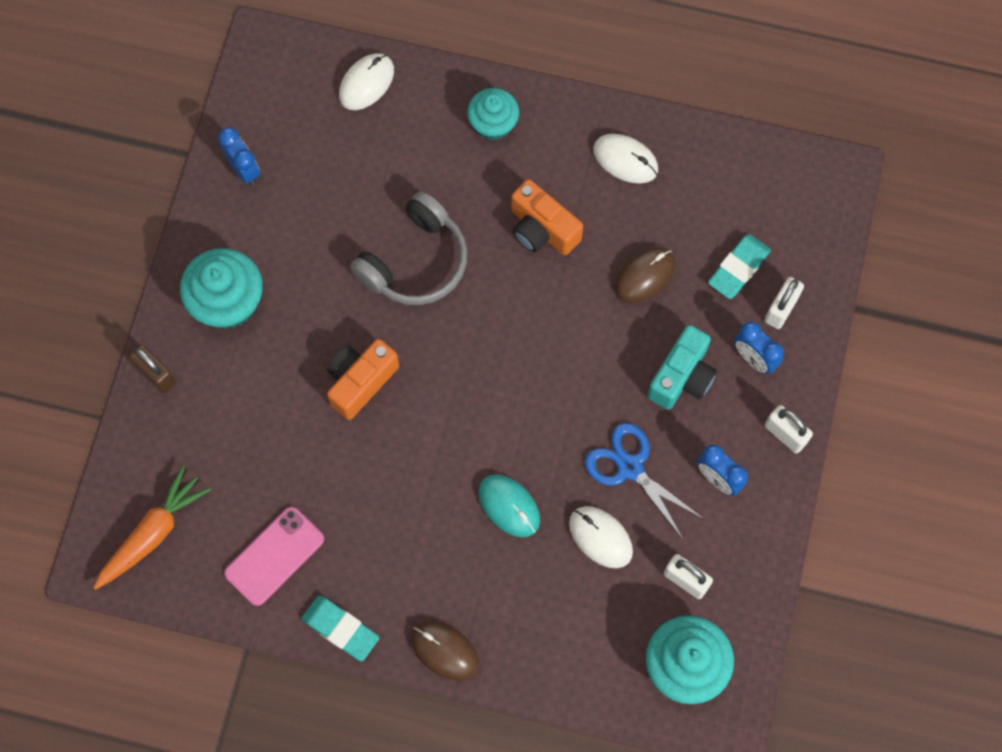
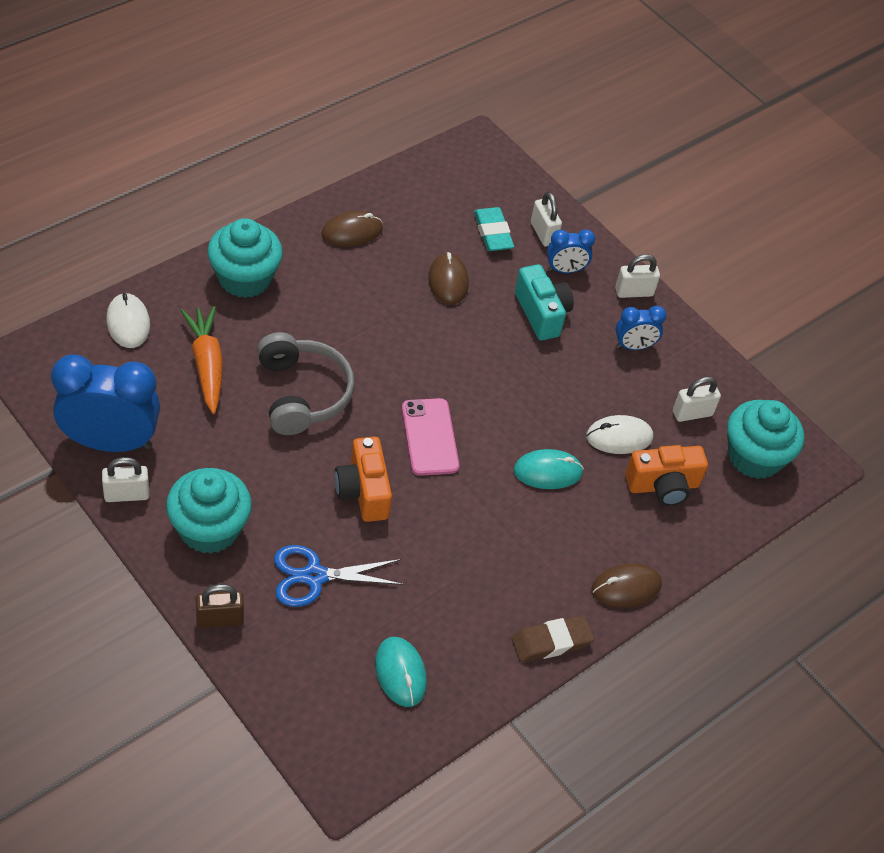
camera: 60 degrees left, 20 degrees down
orange carrot [93,466,211,590] -> orange carrot moved to [181,306,223,414]
blue clock [218,127,260,185] -> blue clock [51,354,160,452], size x1.99
pink phone [224,507,324,606] -> pink phone moved to [402,398,460,476]
turquoise eraser [301,595,379,662] -> brown eraser [512,615,594,662]
turquoise cupcake [467,88,519,141] -> turquoise cupcake [207,218,283,298], size x1.52
orange camera [511,179,583,255] -> orange camera moved to [625,445,708,506]
blue scissors [585,423,704,539] -> blue scissors moved to [274,545,404,607]
white mouse [593,134,658,184] -> brown mouse [321,211,383,247]
none -> white padlock [102,457,149,502]
none -> turquoise mouse [375,637,427,707]

